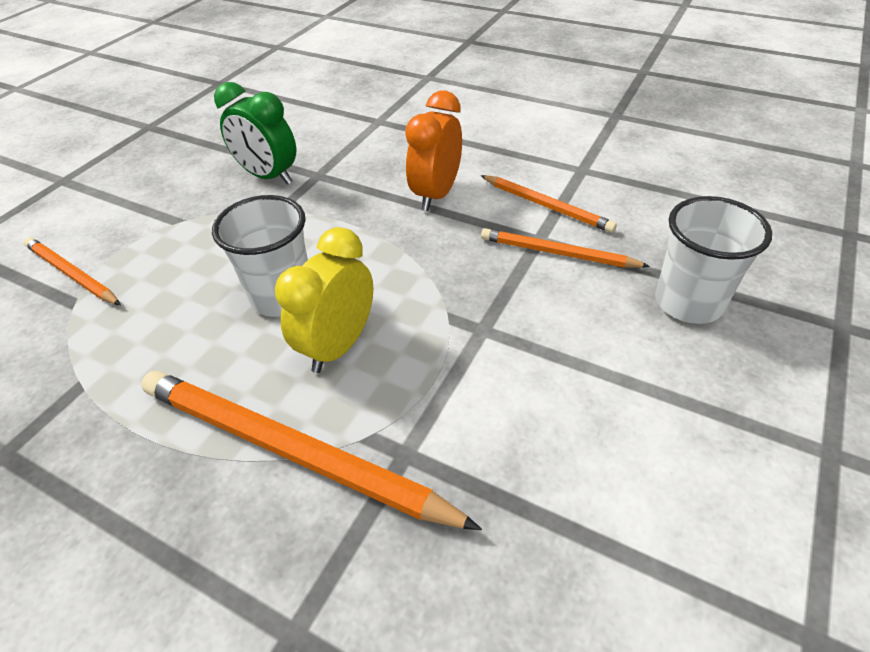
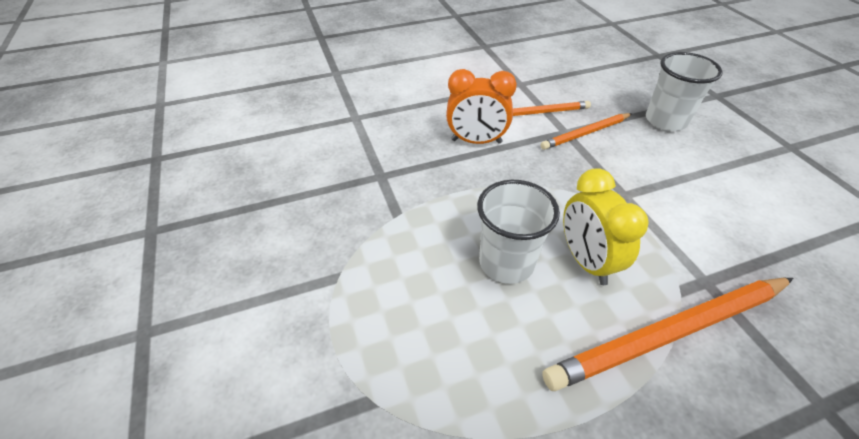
camera: 50 degrees left, 0 degrees up
orange pencil [24,237,121,305] -> none
green clock [214,82,296,185] -> none
orange clock [405,91,462,211] -> orange clock turned 60 degrees counterclockwise [446,69,517,144]

